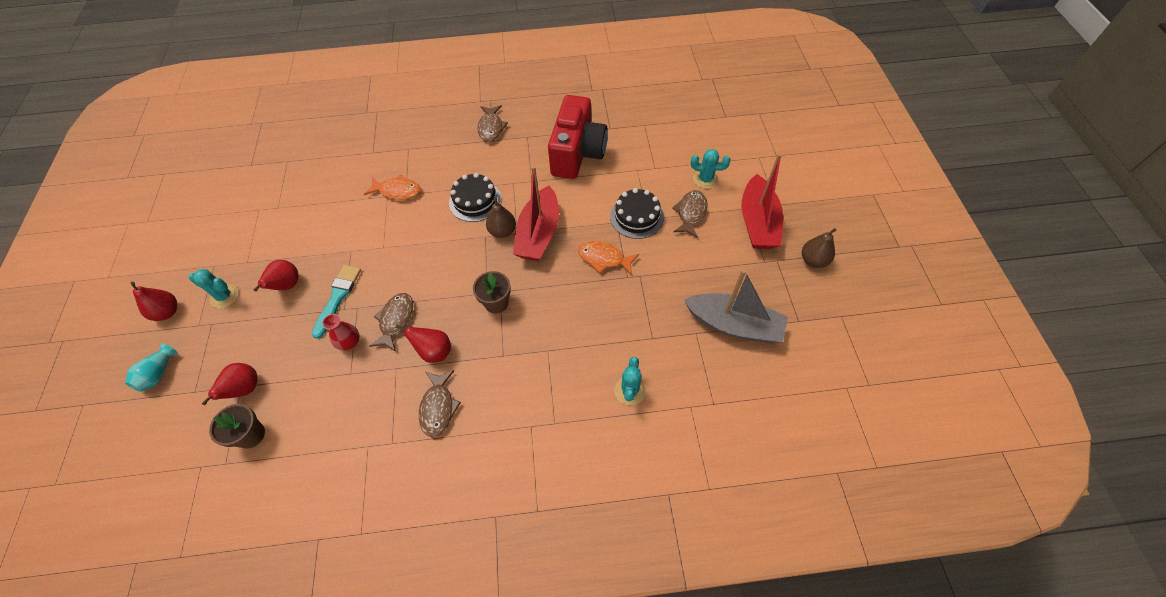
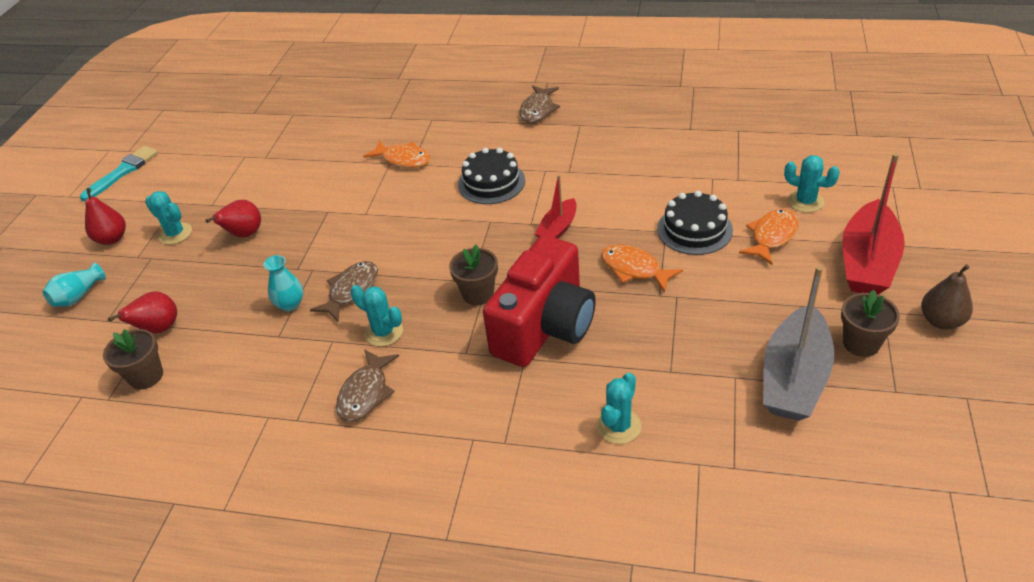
camera: 20 degrees right, 15 degrees down
turquoise brush [312,265,361,339] -> turquoise brush moved to [80,146,158,201]
red vase [322,314,360,350] -> turquoise vase [263,255,303,311]
red pear [395,325,451,363] -> turquoise cactus [350,285,403,347]
brown pear [486,197,516,238] -> none
red boat [513,166,559,261] -> red boat [535,175,577,239], size x0.55
red camera [548,95,608,179] -> red camera moved to [483,235,596,367]
brown fish [672,190,708,238] -> orange fish [739,209,799,265]
grey boat [684,269,788,343] -> grey boat turned 75 degrees clockwise [763,266,834,421]
none -> brown flower pot [841,290,900,357]

